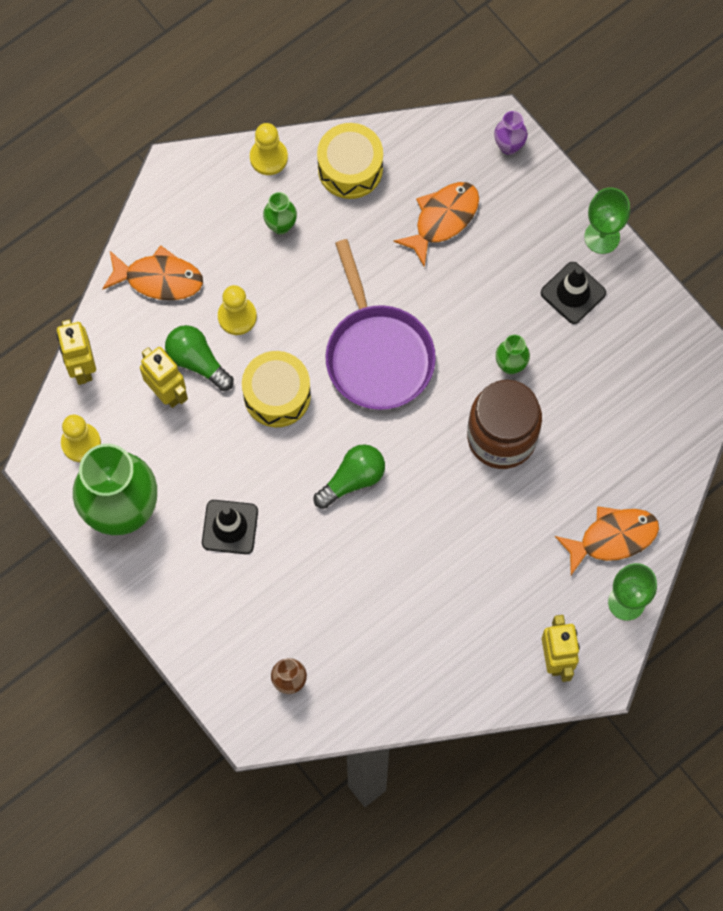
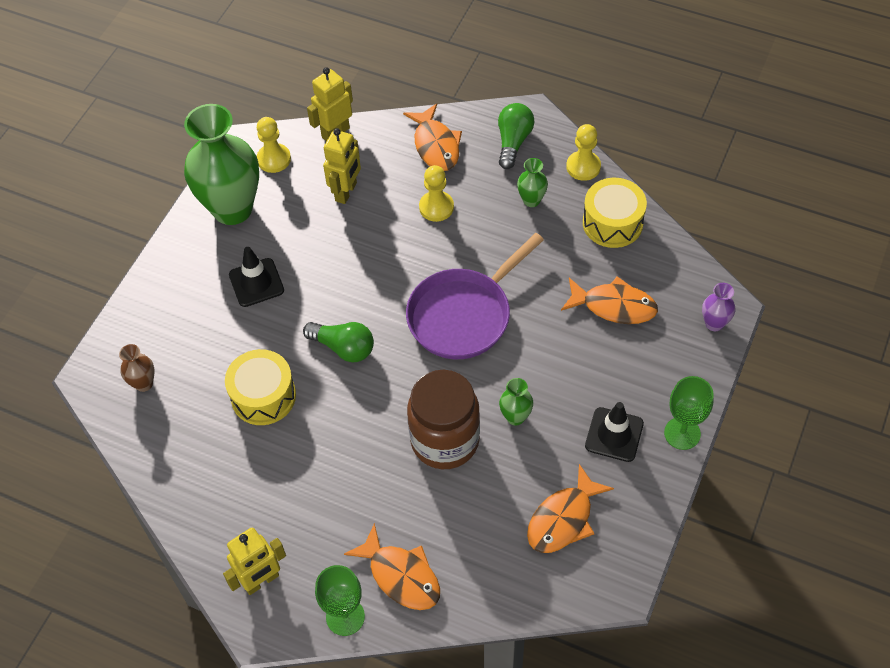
camera: 65 degrees right, 15 degrees down
green light bulb [165,325,234,391] -> green light bulb moved to [498,103,535,169]
yellow drum [242,351,311,427] -> yellow drum moved to [225,349,296,425]
none -> orange fish [527,464,614,553]

